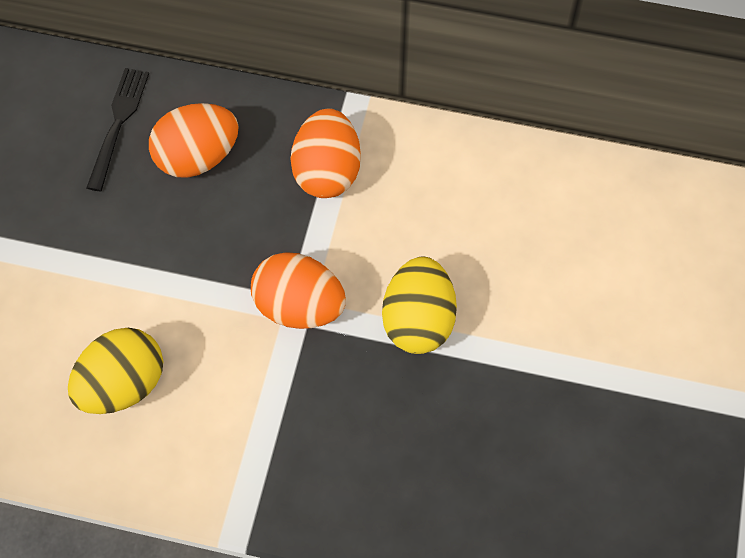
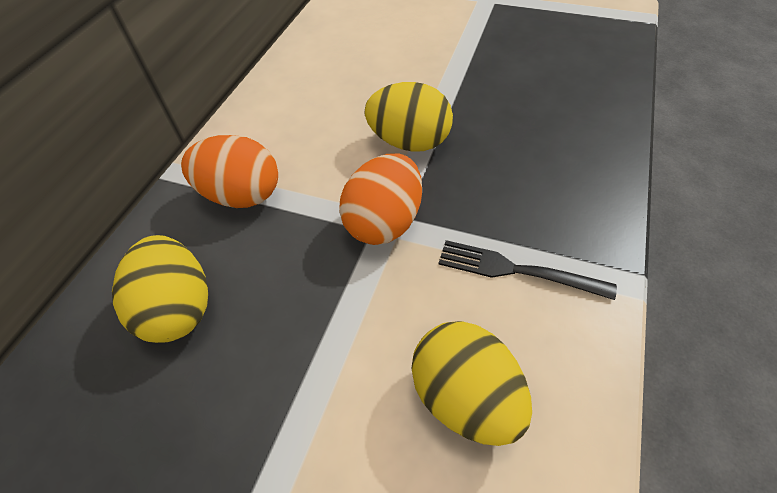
camera: 80 degrees left, 10 degrees down
black fork [86,68,149,191] -> black fork moved to [439,240,617,300]
orange egg [149,103,239,178] -> yellow egg [112,235,208,343]

